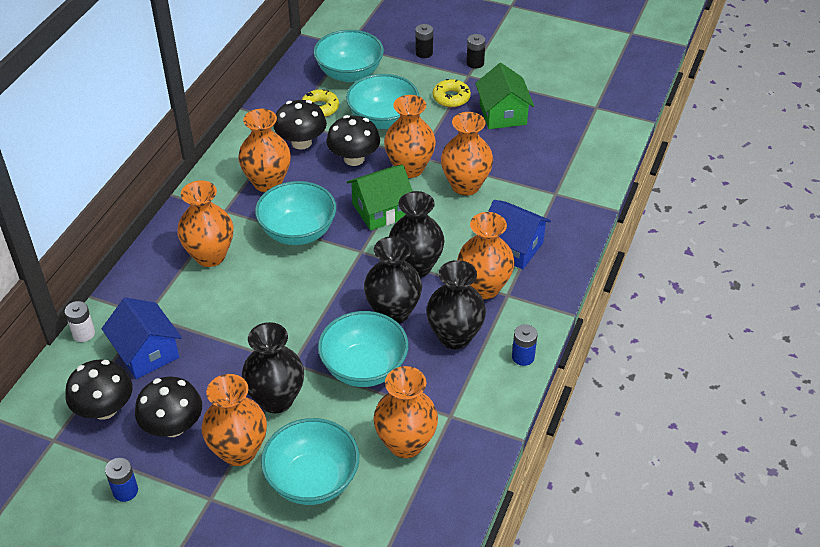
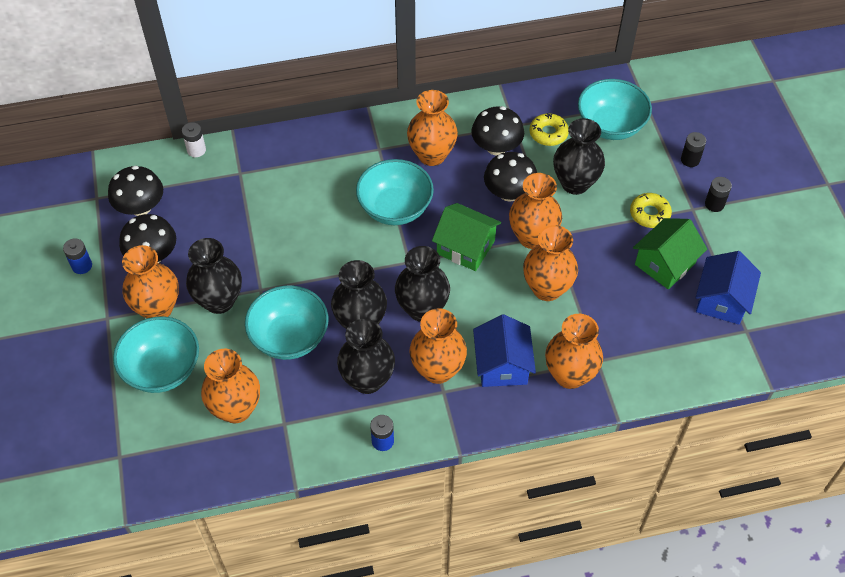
camera: 55 degrees right, 10 degrees up
blue house [102,298,182,379] -> blue house moved to [696,251,761,325]
orange vase [177,180,233,267] -> orange vase moved to [545,314,603,389]
turquoise bowl [346,74,419,129] -> black vase [553,118,605,195]

